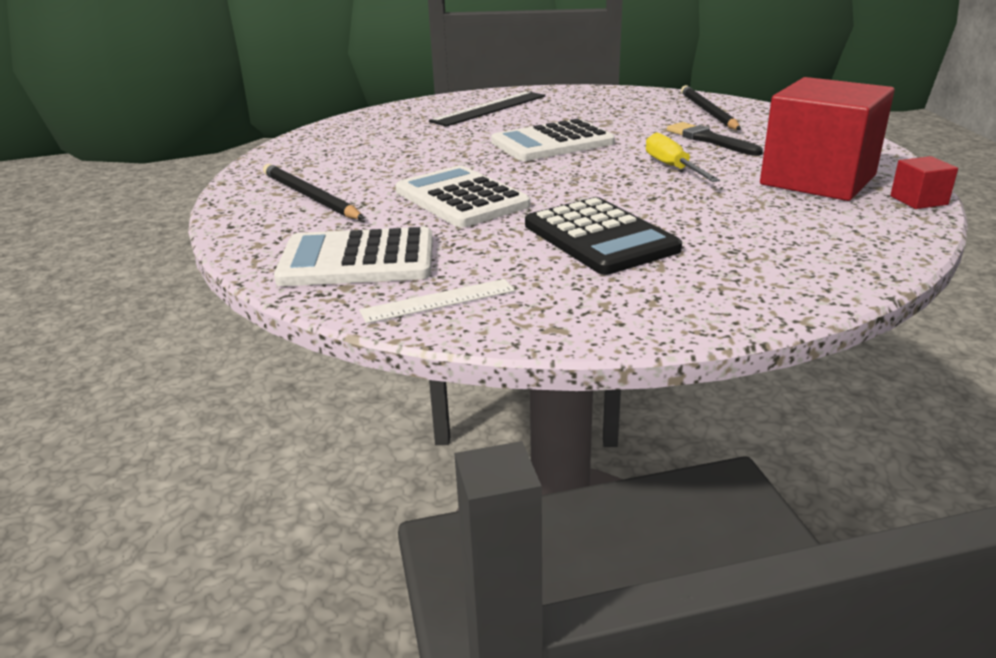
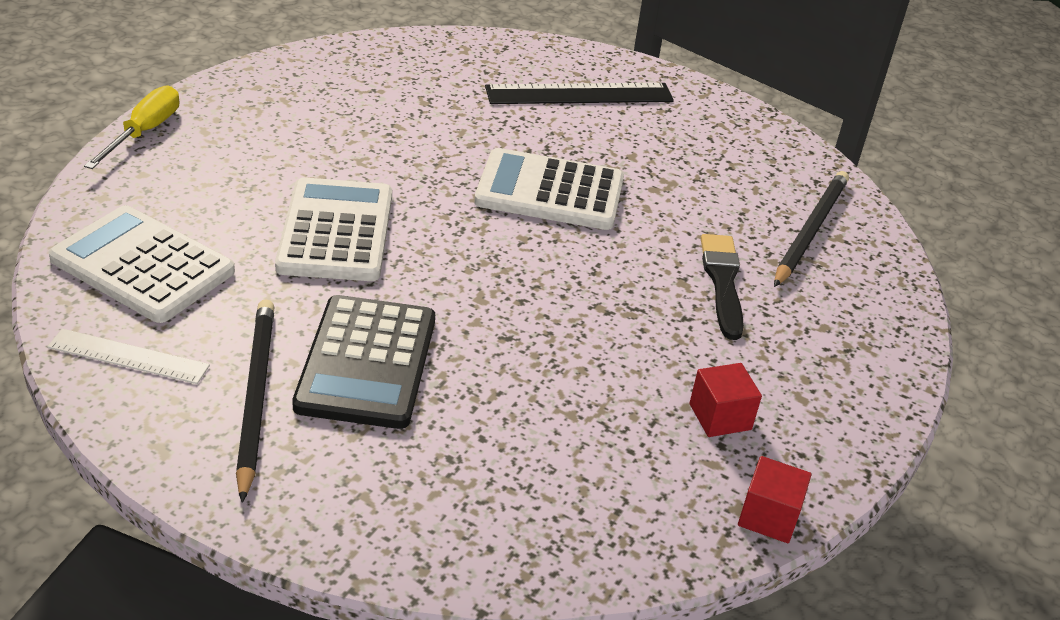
camera: 30 degrees right, 10 degrees up
black pencil [263,164,364,219] -> black pencil moved to [236,299,274,503]
yellow screwdriver [646,133,720,182] -> yellow screwdriver moved to [84,85,179,169]
red cube [760,77,895,201] -> red cube [690,363,762,437], size x0.40

